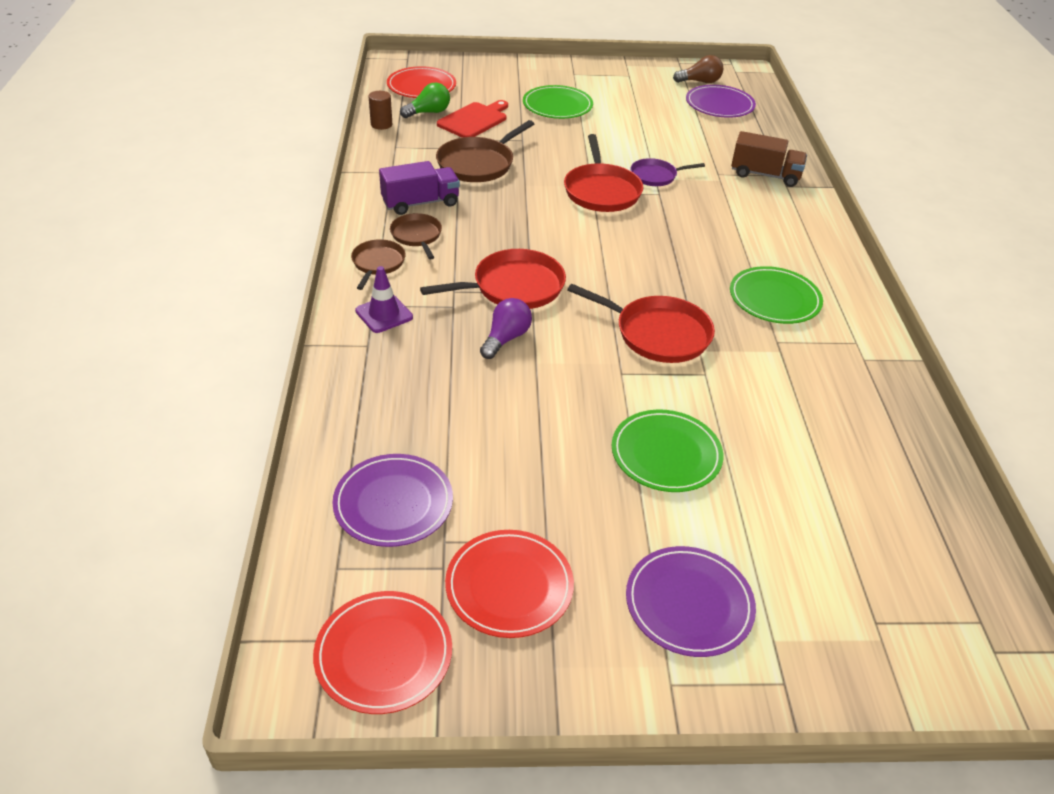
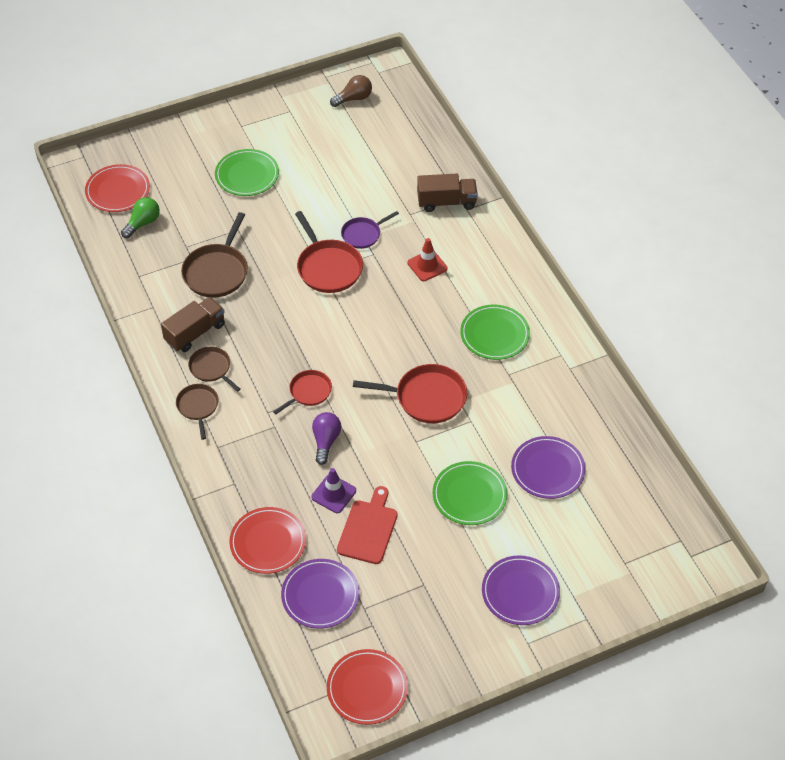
camera: 20 degrees left, 10 degrees up
purple traffic cone [355,266,413,333] -> purple traffic cone moved to [311,468,356,513]
brown cylinder [369,91,392,130] -> none
purple truck [379,161,460,215] -> brown truck [161,297,225,352]
red pan [420,249,566,309] -> red pan [273,370,332,414], size x0.61
red cutting board [437,100,508,138] -> red cutting board moved to [337,486,398,564]
red plate [445,530,574,638] -> red plate moved to [229,507,306,574]
purple plate [686,85,756,118] -> purple plate moved to [511,436,586,499]
none -> red traffic cone [407,238,448,281]

